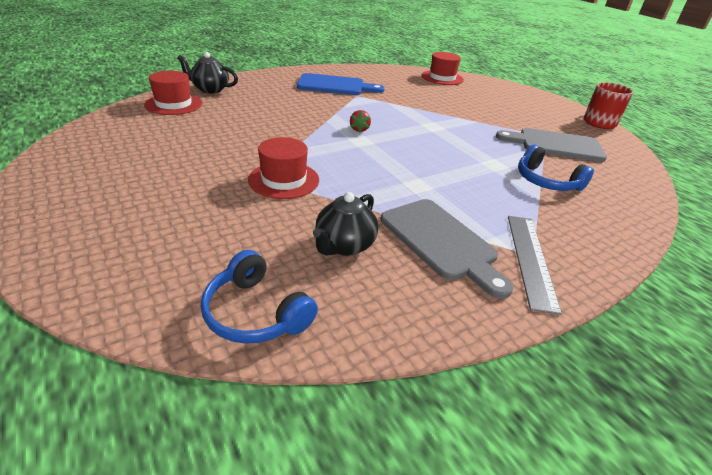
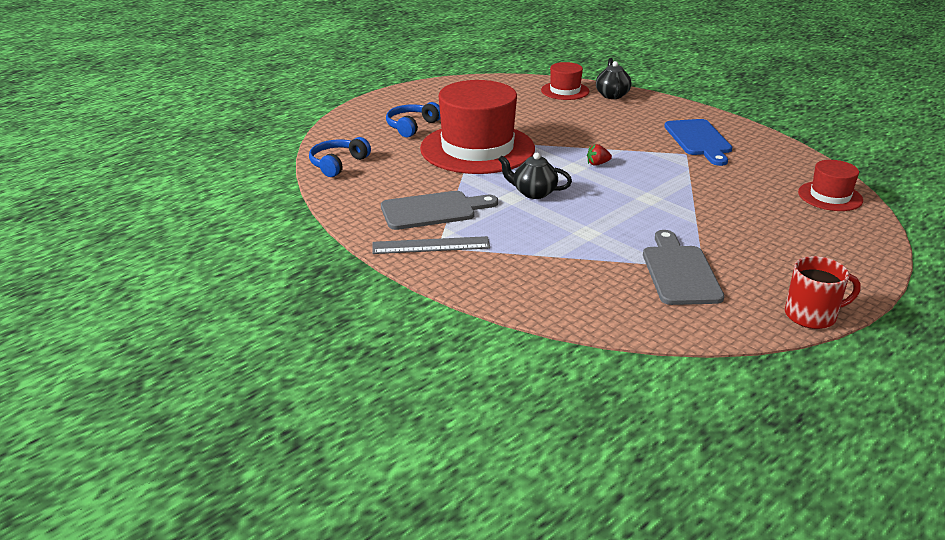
camera: 80 degrees right, 5 degrees down
red hat [248,137,319,199] -> red hat [420,80,535,174], size x2.07
black teapot [313,192,378,256] -> black teapot moved to [498,153,572,199]
grey cutting board [381,199,513,299] -> grey cutting board turned 150 degrees counterclockwise [381,191,498,230]
blue headphones [518,145,594,191] -> blue headphones moved to [386,102,440,137]

